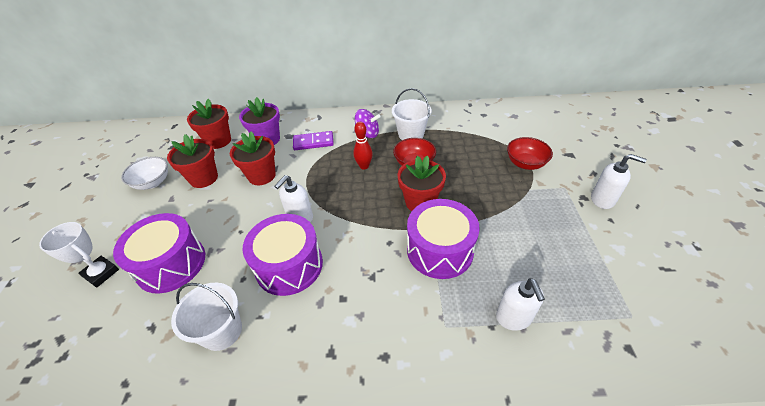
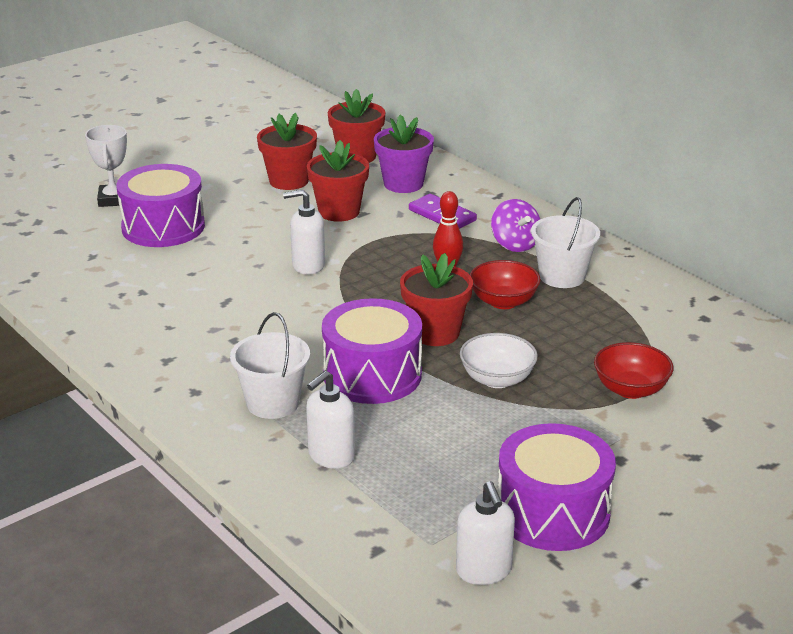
camera: 50 degrees right, 15 degrees down
white bowl [121,157,168,190] -> white bowl moved to [460,333,538,388]
white bucket [171,283,242,351] -> white bucket moved to [230,312,310,419]
purple drum [243,214,323,296] -> purple drum moved to [498,423,616,551]
white soap dispenser [591,154,647,209] -> white soap dispenser moved to [456,481,515,585]

